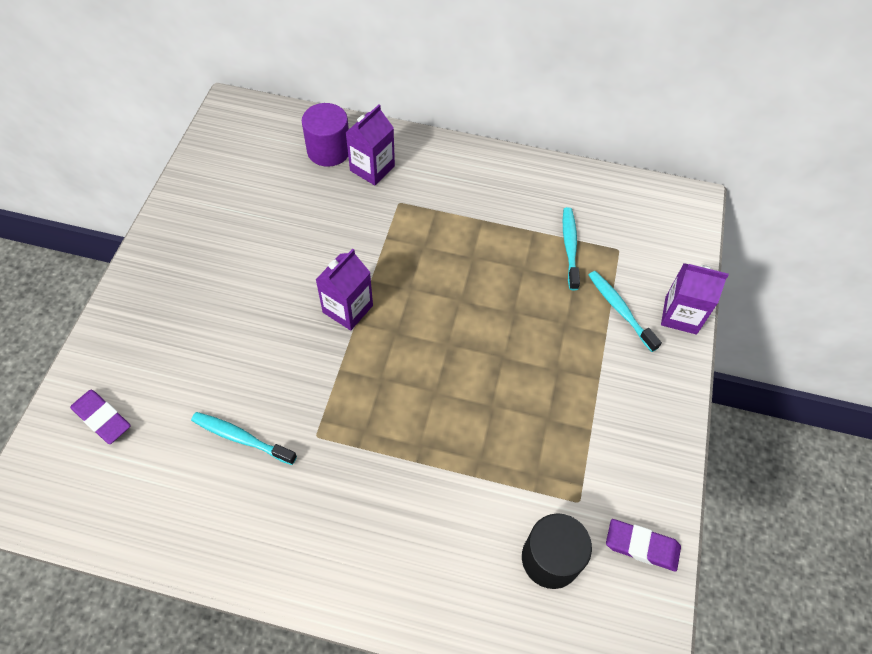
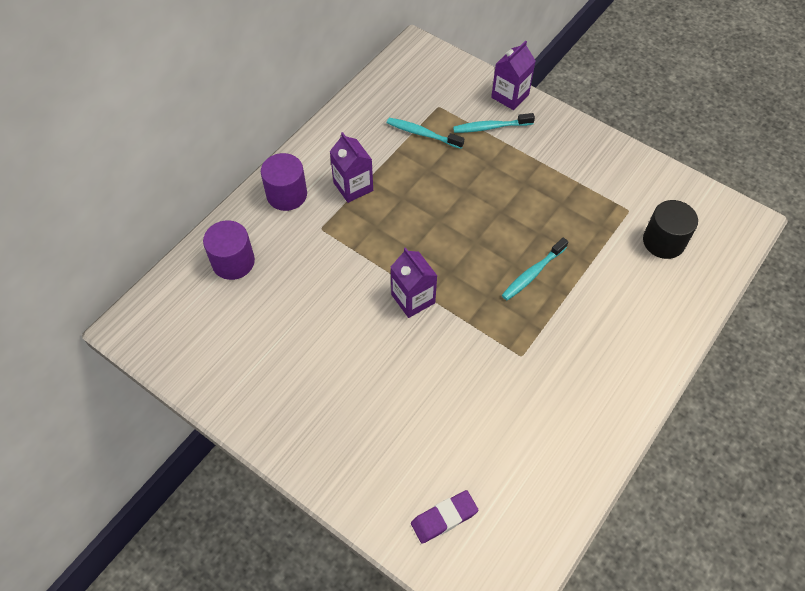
camera: 65 degrees left, 0 degrees up
turquoise toothbrush [191,412,297,465] -> turquoise toothbrush moved to [502,238,568,300]
purple carton [346,105,395,185] -> purple carton moved to [330,132,373,203]
purple eraser [606,519,681,572] -> none
none -> purple cylinder [261,153,307,211]

